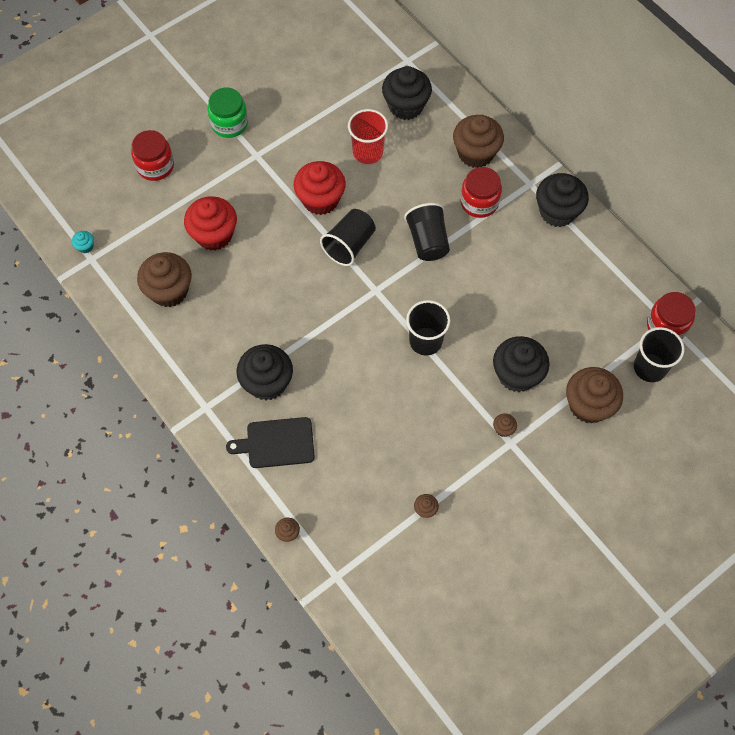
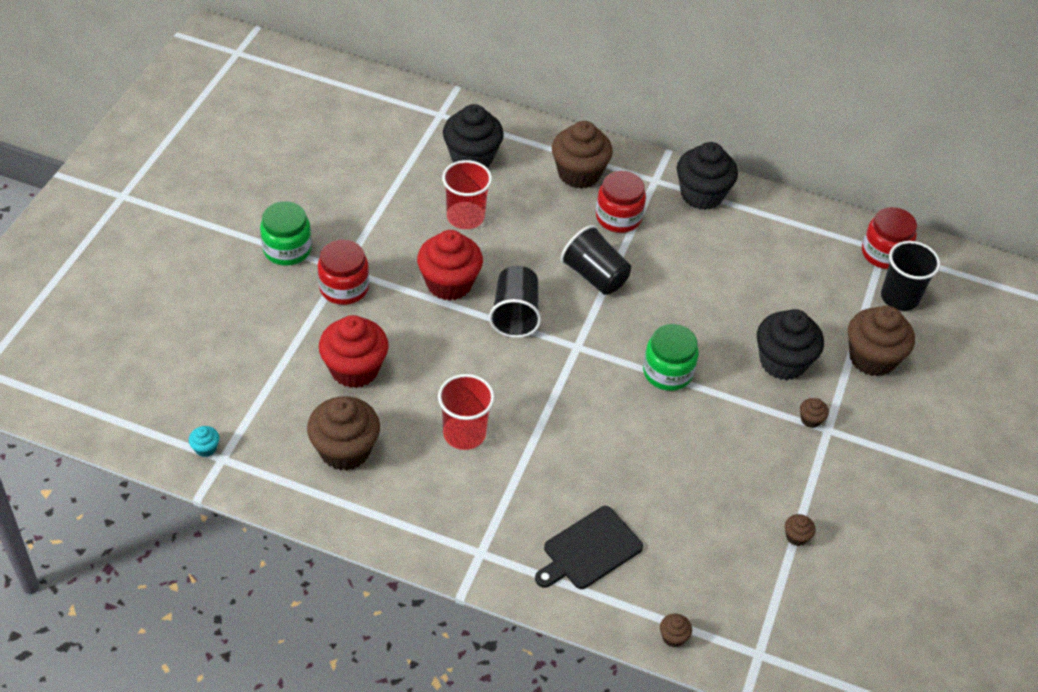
camera: 35 degrees left, 15 degrees down
red jar [131,130,174,181] -> red jar moved to [318,240,369,305]
black cupcake [237,344,293,400] -> none
black cup [406,300,450,356] -> green jar [643,324,699,391]
none -> red cup [438,374,495,450]

